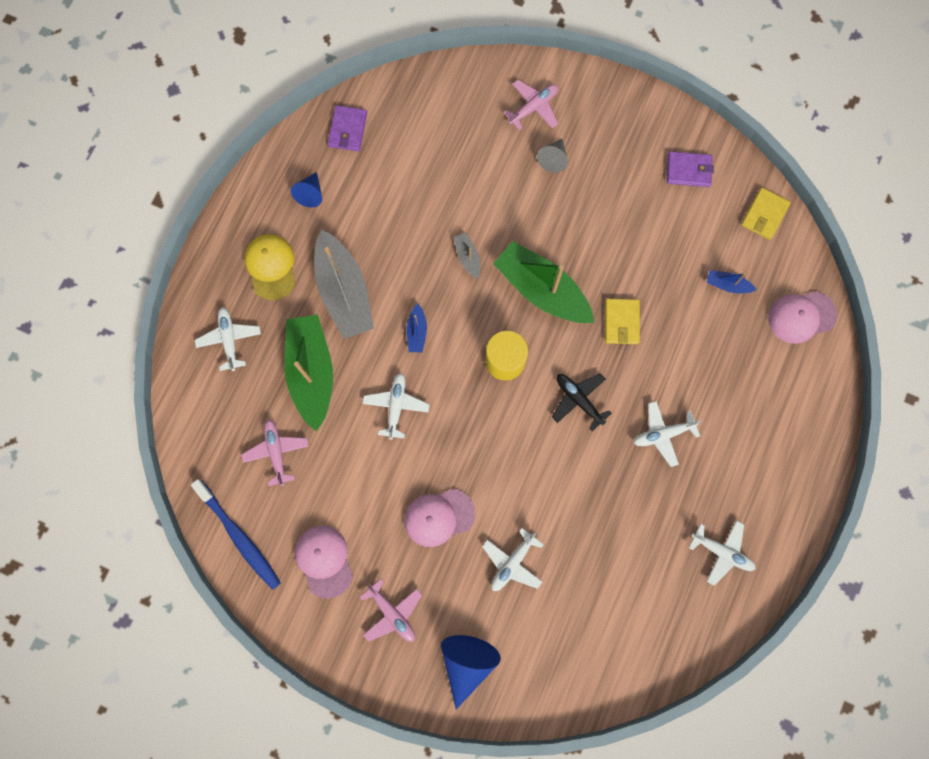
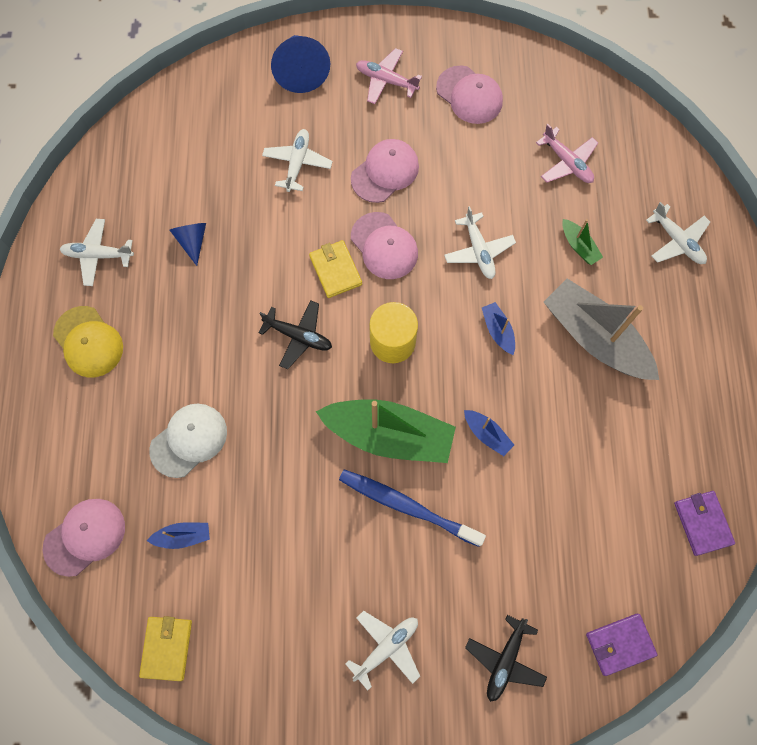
camera: 155 degrees right, 5 degrees down
blue toothbrush [191,479,281,590] -> blue toothbrush moved to [339,469,486,547]
yellow cap [244,234,296,300] -> yellow cap moved to [53,306,123,377]
green boat [284,315,333,431] -> green boat [562,219,603,265], size x0.44
blue cone [291,172,322,207] -> blue cone moved to [170,223,206,266]
grey boat [454,233,480,279] -> blue boat [464,410,514,456]
pink plane [503,80,558,130] -> black plane [465,615,547,702]
grey cone [537,139,568,173] -> none
yellow wallet [605,299,640,344] -> yellow wallet moved to [309,240,362,298]
white plane [634,401,702,467] -> white plane moved to [345,611,420,691]
purple wallet [667,151,714,187] -> purple wallet moved to [586,614,658,676]
none -> white cap [149,404,227,478]
none -> pink cap [351,212,418,279]

